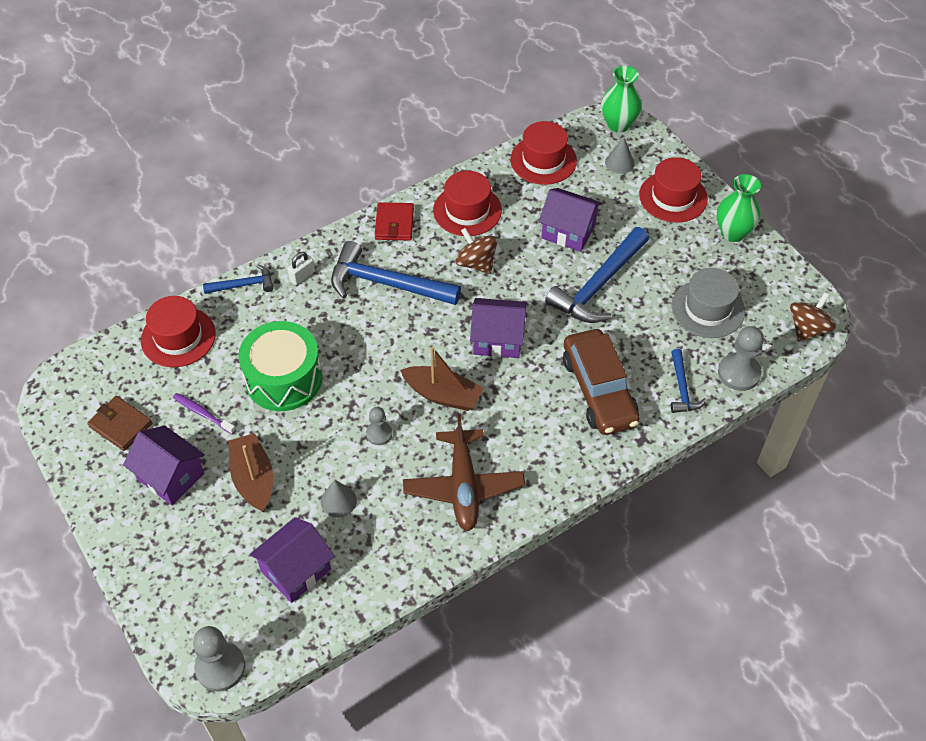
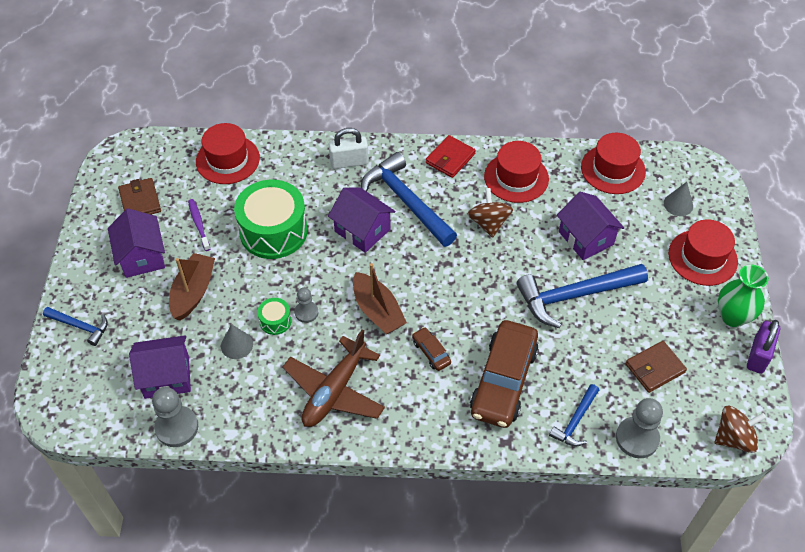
camera: 35 degrees right, 0 degrees up
grey pawn [193,626,245,692] -> grey pawn moved to [152,387,198,447]
blue hammer [203,264,274,294] -> blue hammer moved to [43,307,108,346]
white padlock [287,252,315,285] -> white padlock [329,128,369,169], size x1.57
purple house [470,298,527,358] -> purple house moved to [328,187,395,253]
green vase [601,66,642,133] -> none
grey hat [672,268,745,338] -> brown wallet [625,341,687,393]
none -> green drum [257,298,292,335]
none -> brown car [412,327,451,371]
none -> purple padlock [747,320,780,374]

